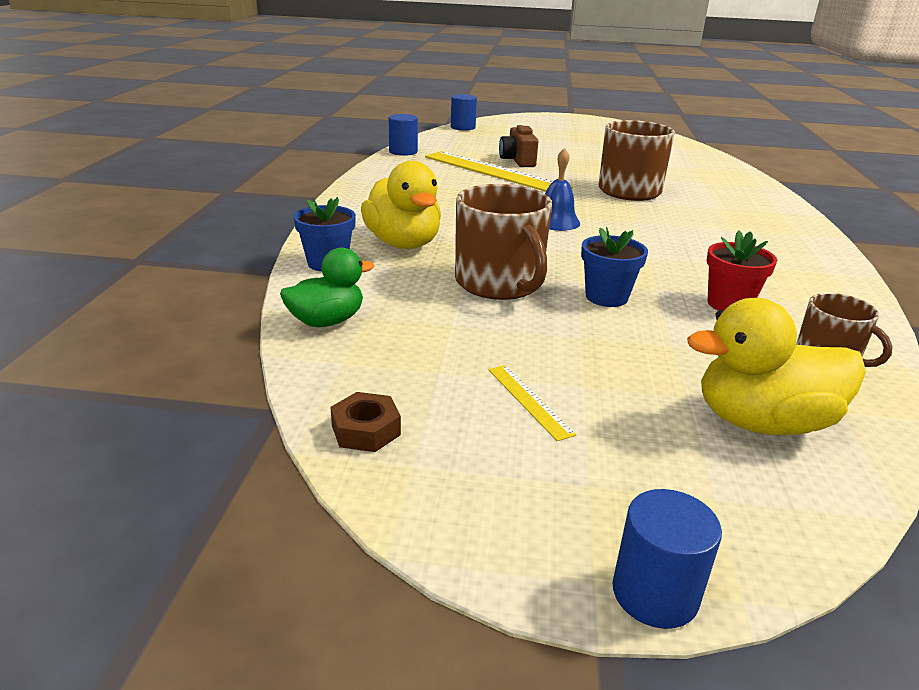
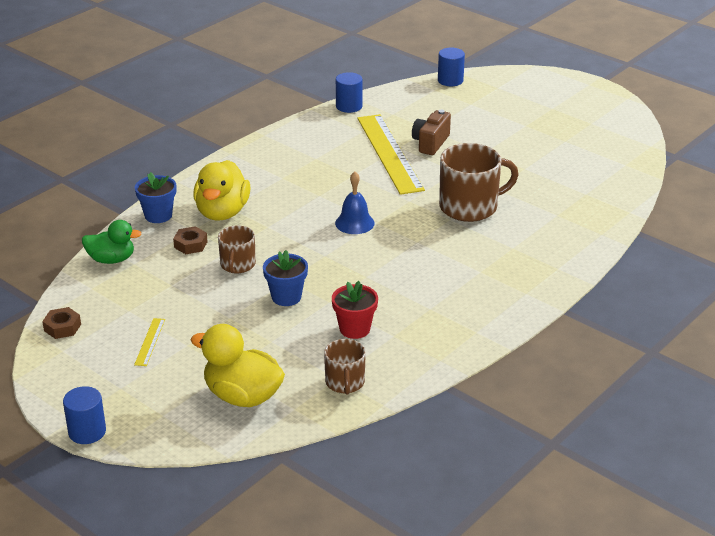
camera: 35 degrees right, 5 degrees up
brown mug [455,184,552,300] -> brown mug [218,225,256,273], size x0.57
none -> brown nut [173,226,208,254]

